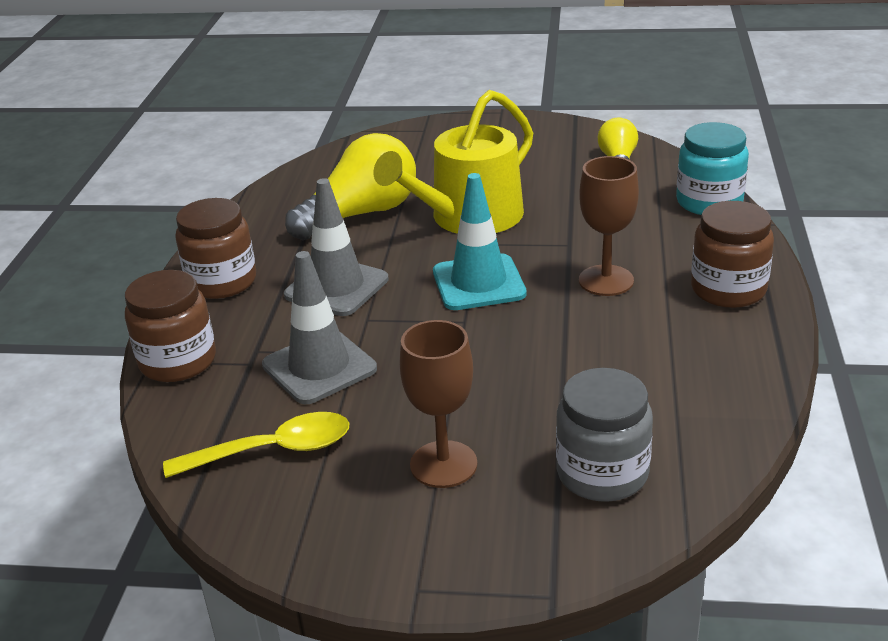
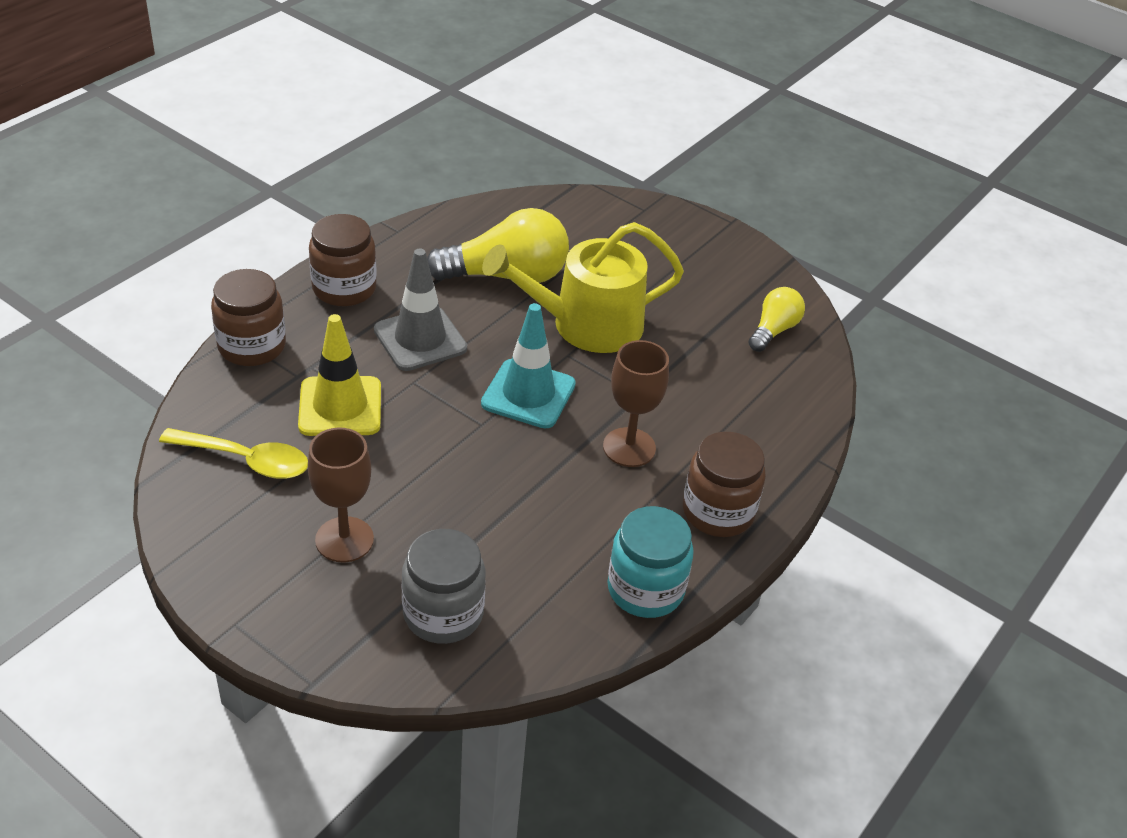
camera: 25 degrees right, 10 degrees up
grey traffic cone [262,251,377,404] -> yellow traffic cone [298,314,381,436]
turquoise jar [676,122,749,215] -> turquoise jar moved to [608,506,694,618]

